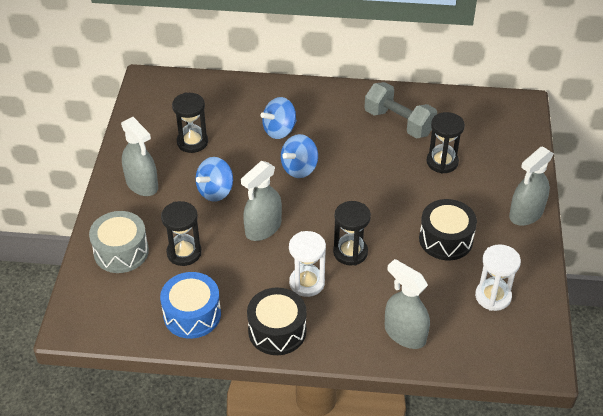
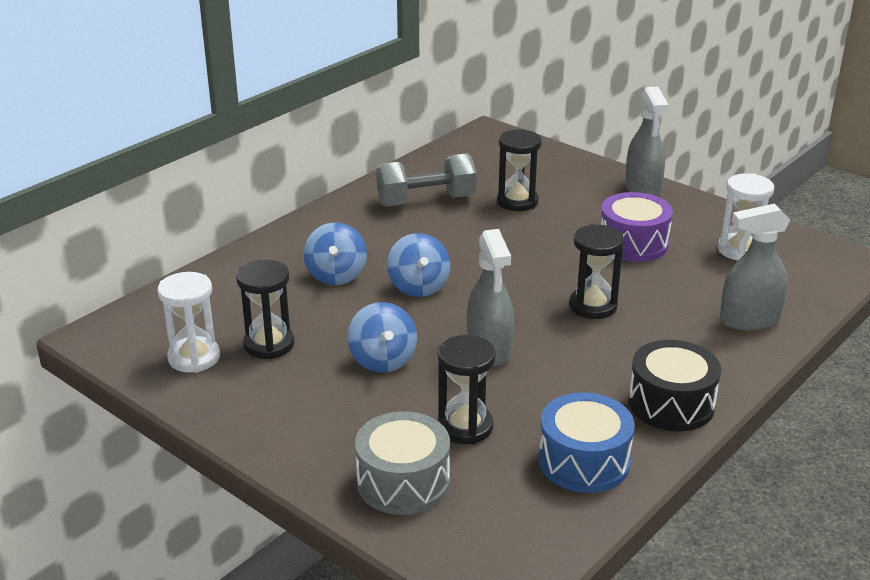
camera: 55 degrees left, 15 degrees down
grey spray bottle [121,117,158,196] -> none
white hourglass [289,231,326,297] -> white hourglass moved to [157,272,220,373]
black drum [419,199,477,260] -> purple drum [601,192,673,262]

